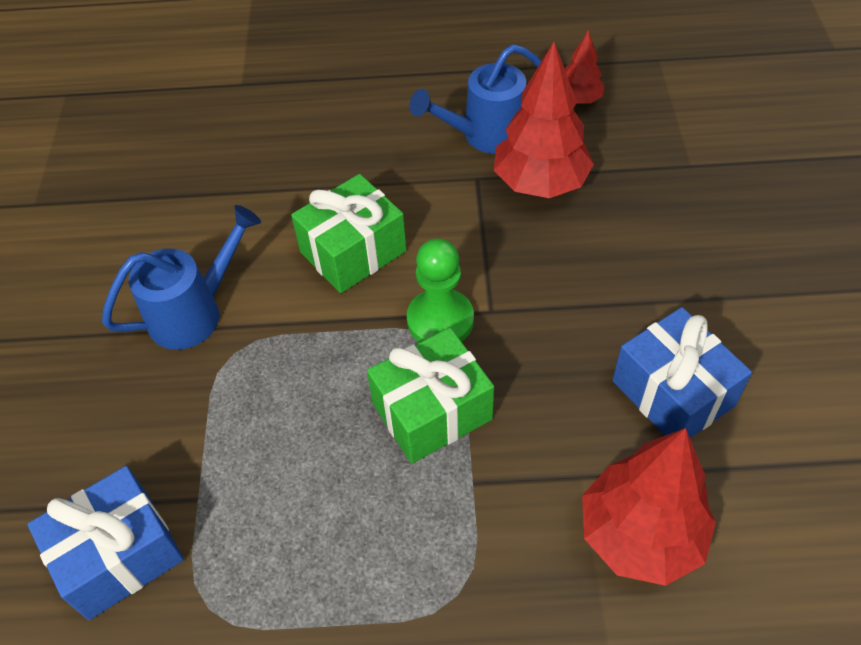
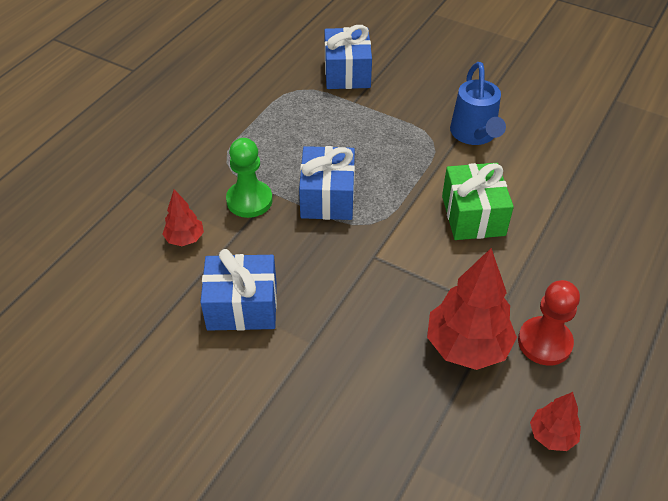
camera: 120 degrees right, 5 degrees down
green gift [367,328,494,464] -> blue gift [299,146,355,220]
green pawn [407,238,474,342] -> green pawn moved to [226,138,272,218]
blue watering can [410,44,541,154] -> red pawn [518,280,580,366]
red tree [582,428,716,586] -> red tree [162,189,204,246], size x0.52

